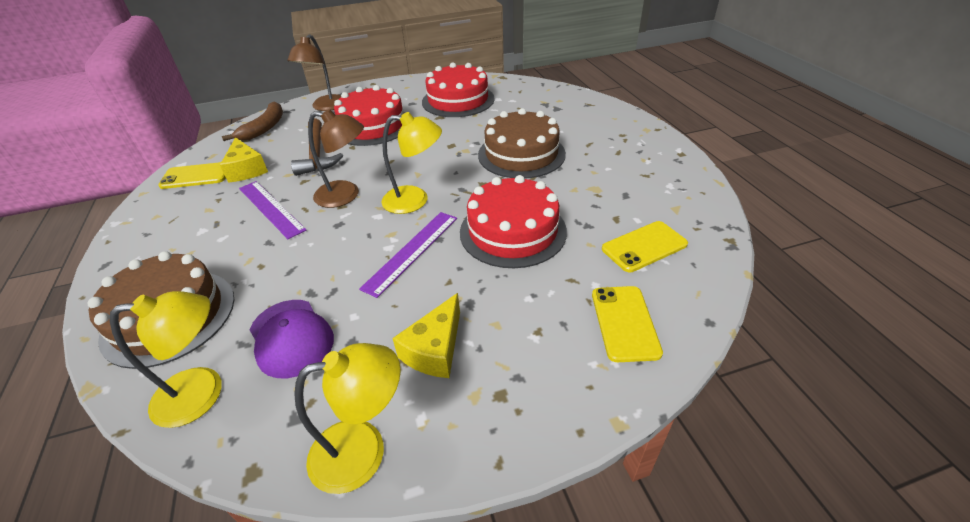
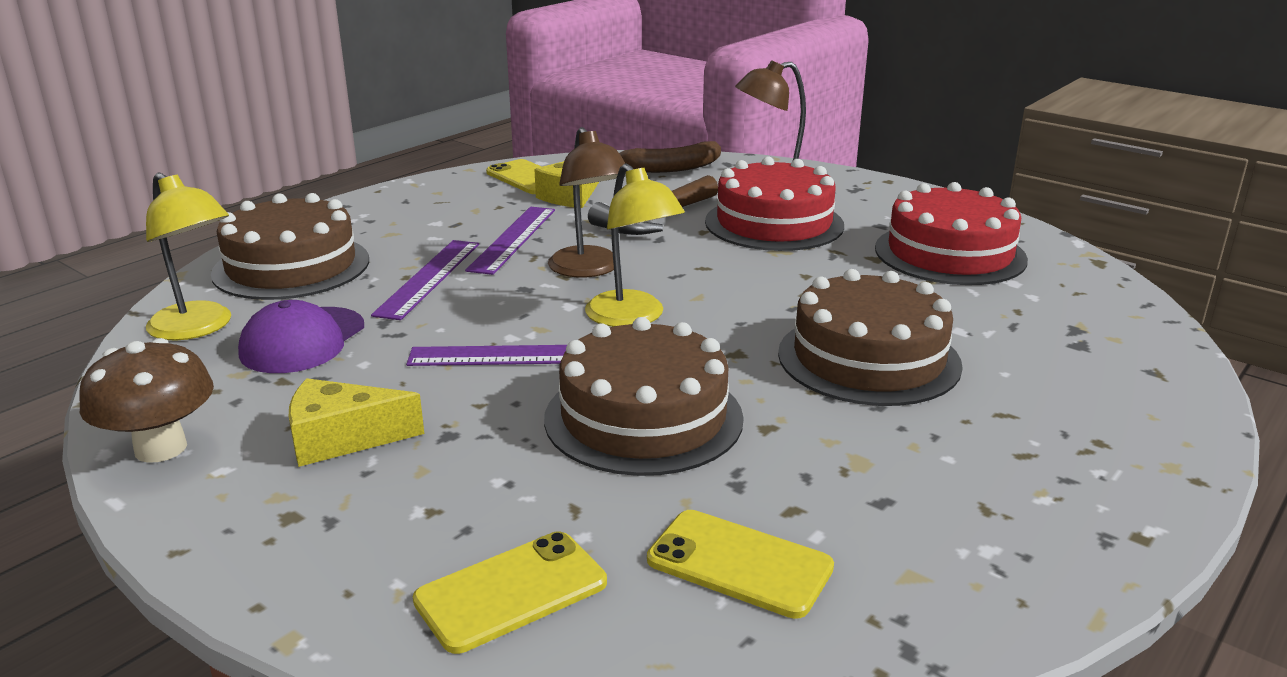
camera: 55 degrees right, 15 degrees down
yellow lamp [294,343,401,494] -> brown mushroom [79,338,214,463]
red cake [460,175,567,268] -> brown cake [544,317,744,476]
none -> purple ruler [371,240,479,320]

